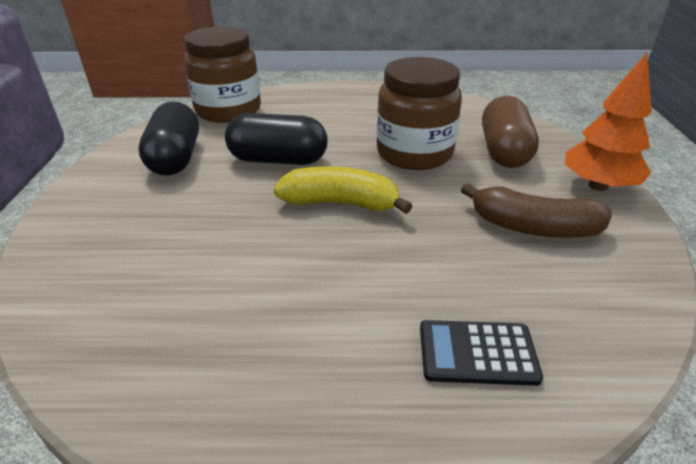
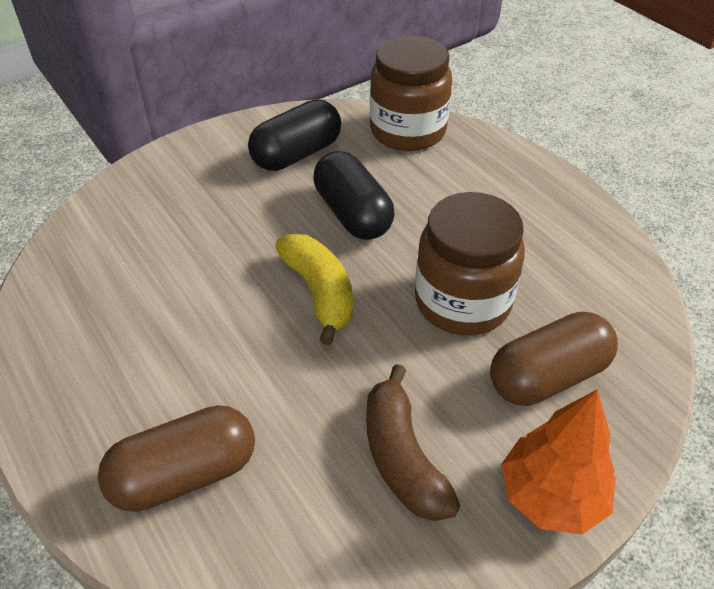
camera: 55 degrees right, 10 degrees up
black calculator [420,320,543,386] -> brown capsule [98,405,255,512]

